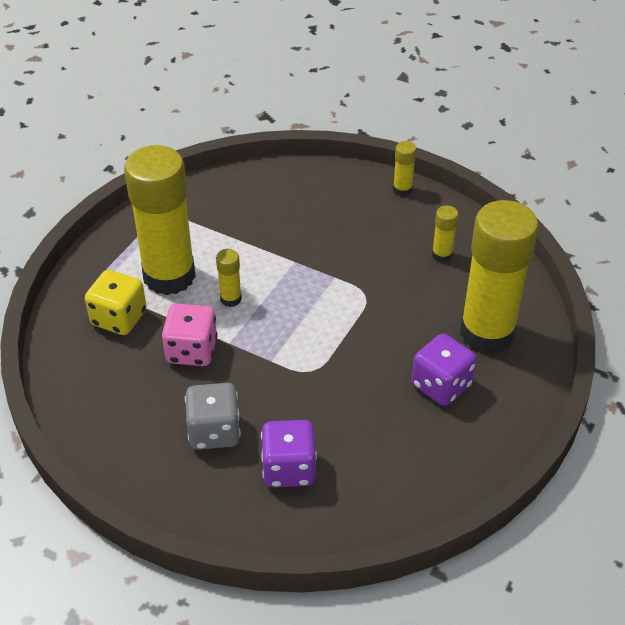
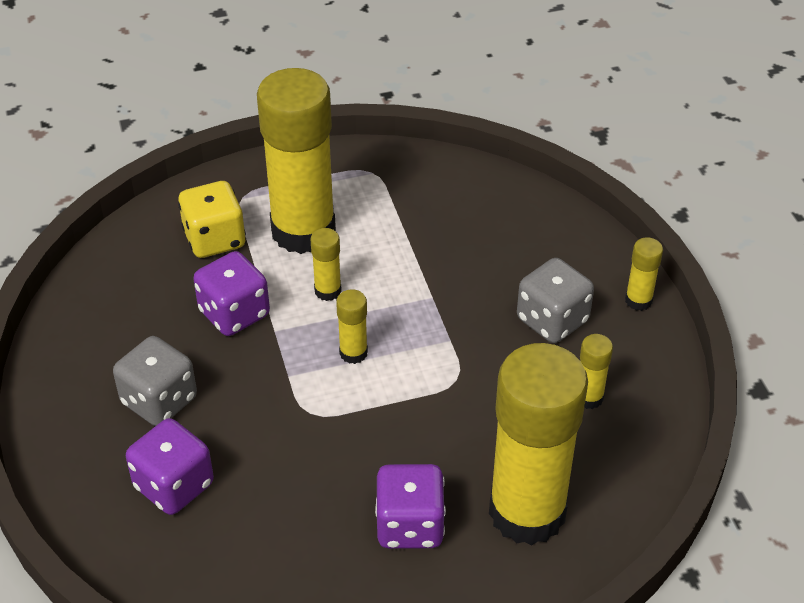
camera: 45 degrees right, 0 degrees up
pink dice [161,304,218,366] -> purple dice [193,251,270,336]
none -> yellow glue stick [336,289,368,364]
none -> grey dice [517,258,594,343]

